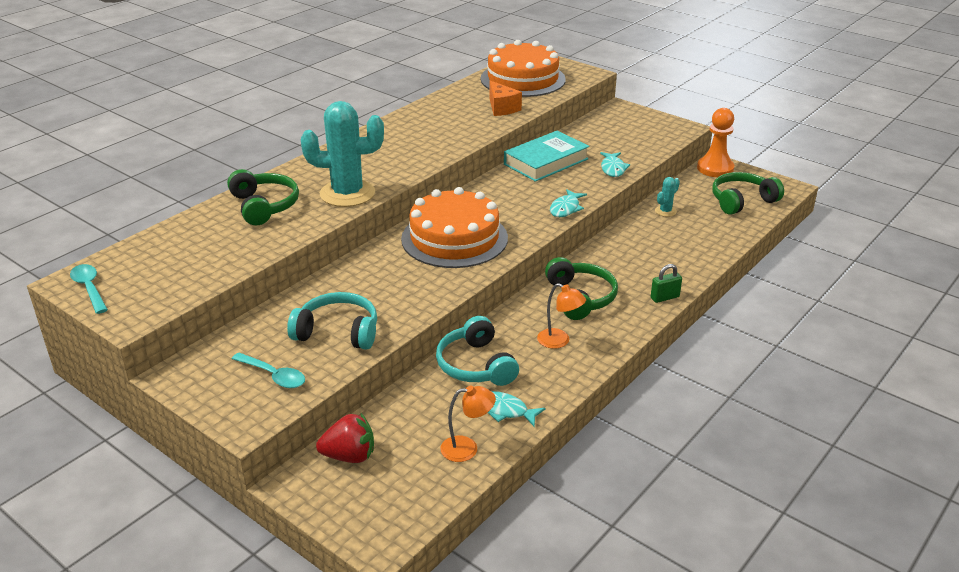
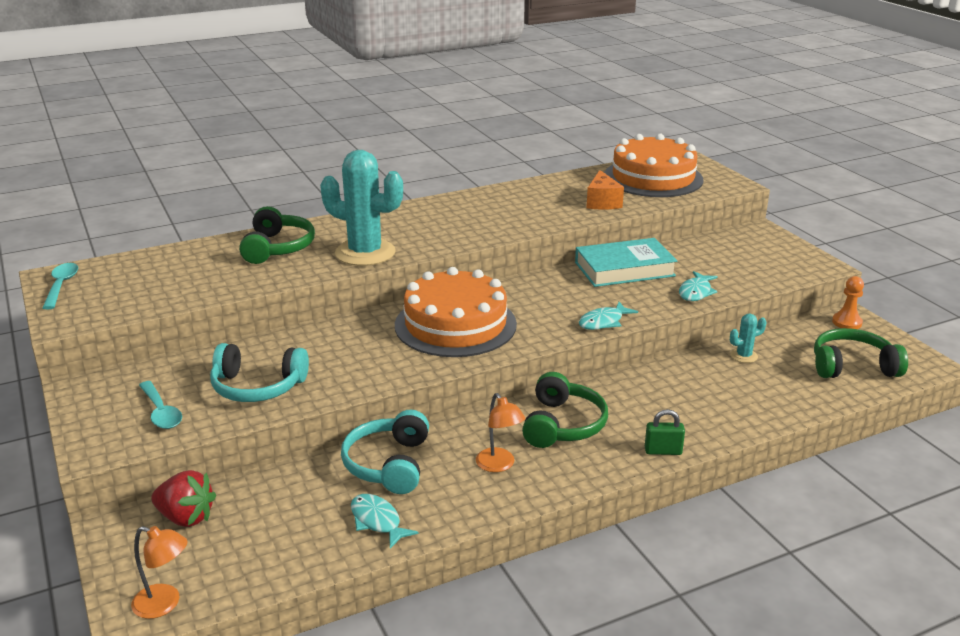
camera: 25 degrees right, 5 degrees down
turquoise headphones [287,292,377,350] -> turquoise headphones turned 150 degrees clockwise [210,343,309,402]
orange lamp [440,385,496,462] -> orange lamp moved to [131,526,188,619]
orange pawn [697,108,735,177] -> orange pawn [832,276,864,329], size x0.62

